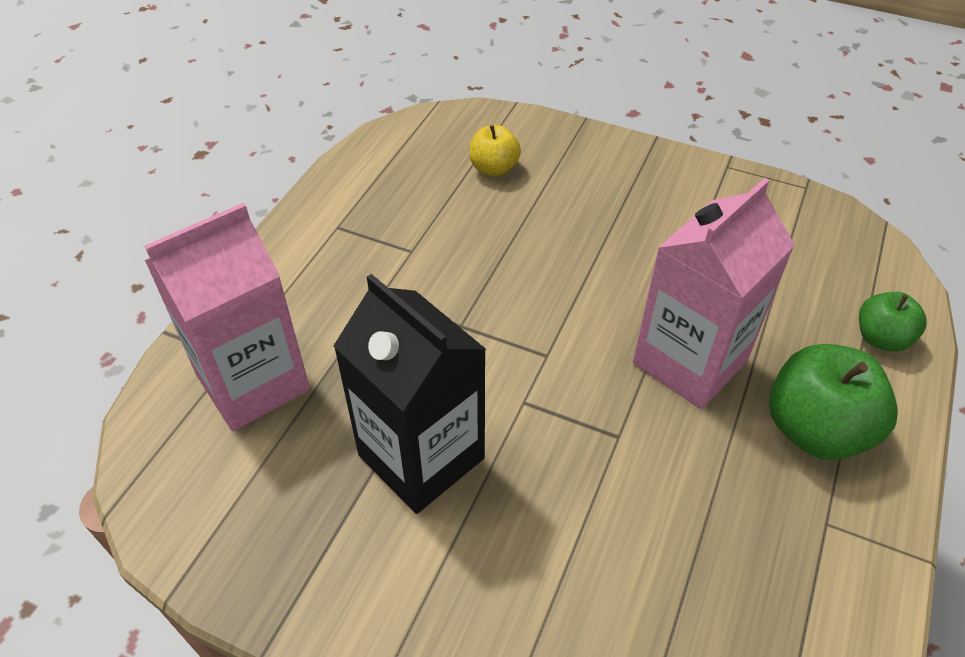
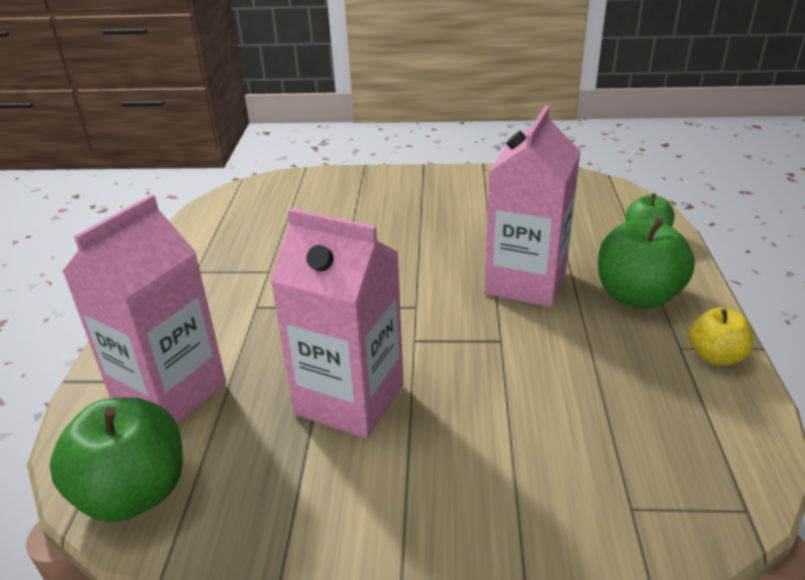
camera: 20 degrees left, 15 degrees down
black carton [334,274,486,514] -> pink carton [270,208,404,438]
yellow apple [470,125,521,176] -> yellow apple moved to [689,307,753,365]
none -> green apple [50,398,183,522]

